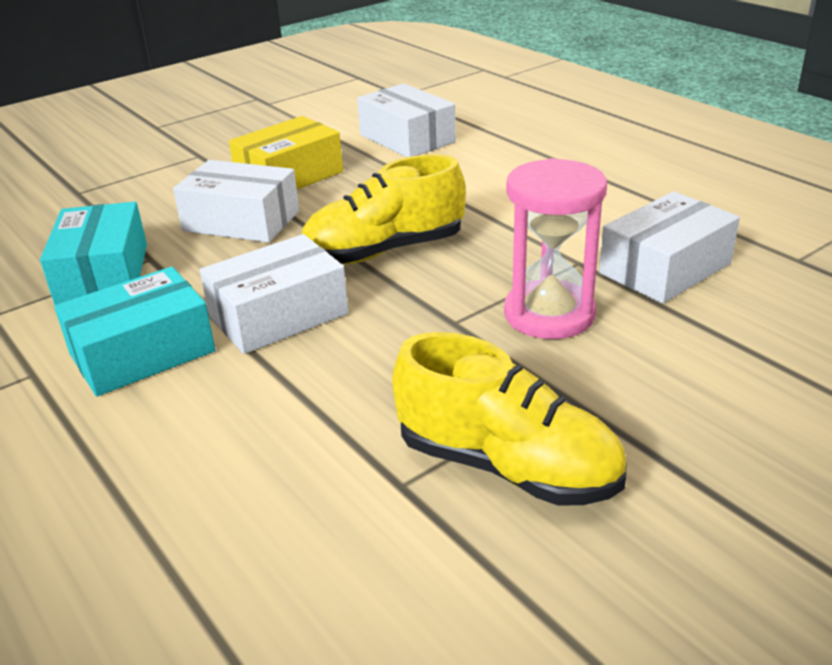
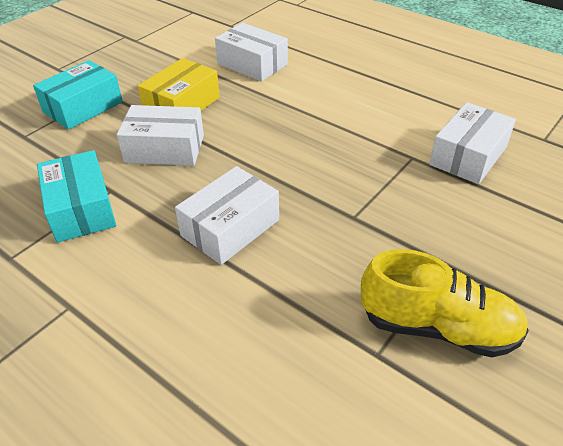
camera: 15 degrees left, 10 degrees up
turquoise box [54,267,216,396] -> turquoise box moved to [33,60,123,130]
yellow shoe [302,154,466,264] -> none
pink hourglass [504,158,607,339] -> none

